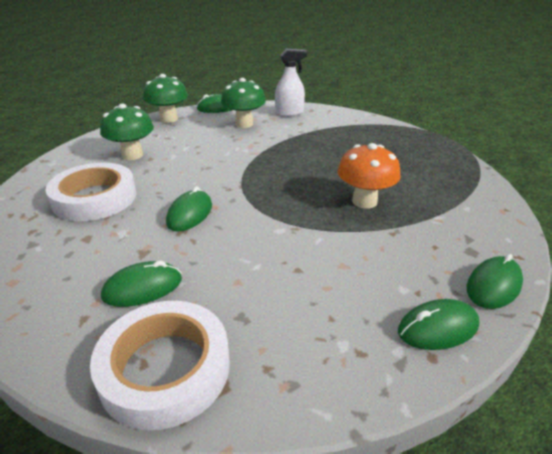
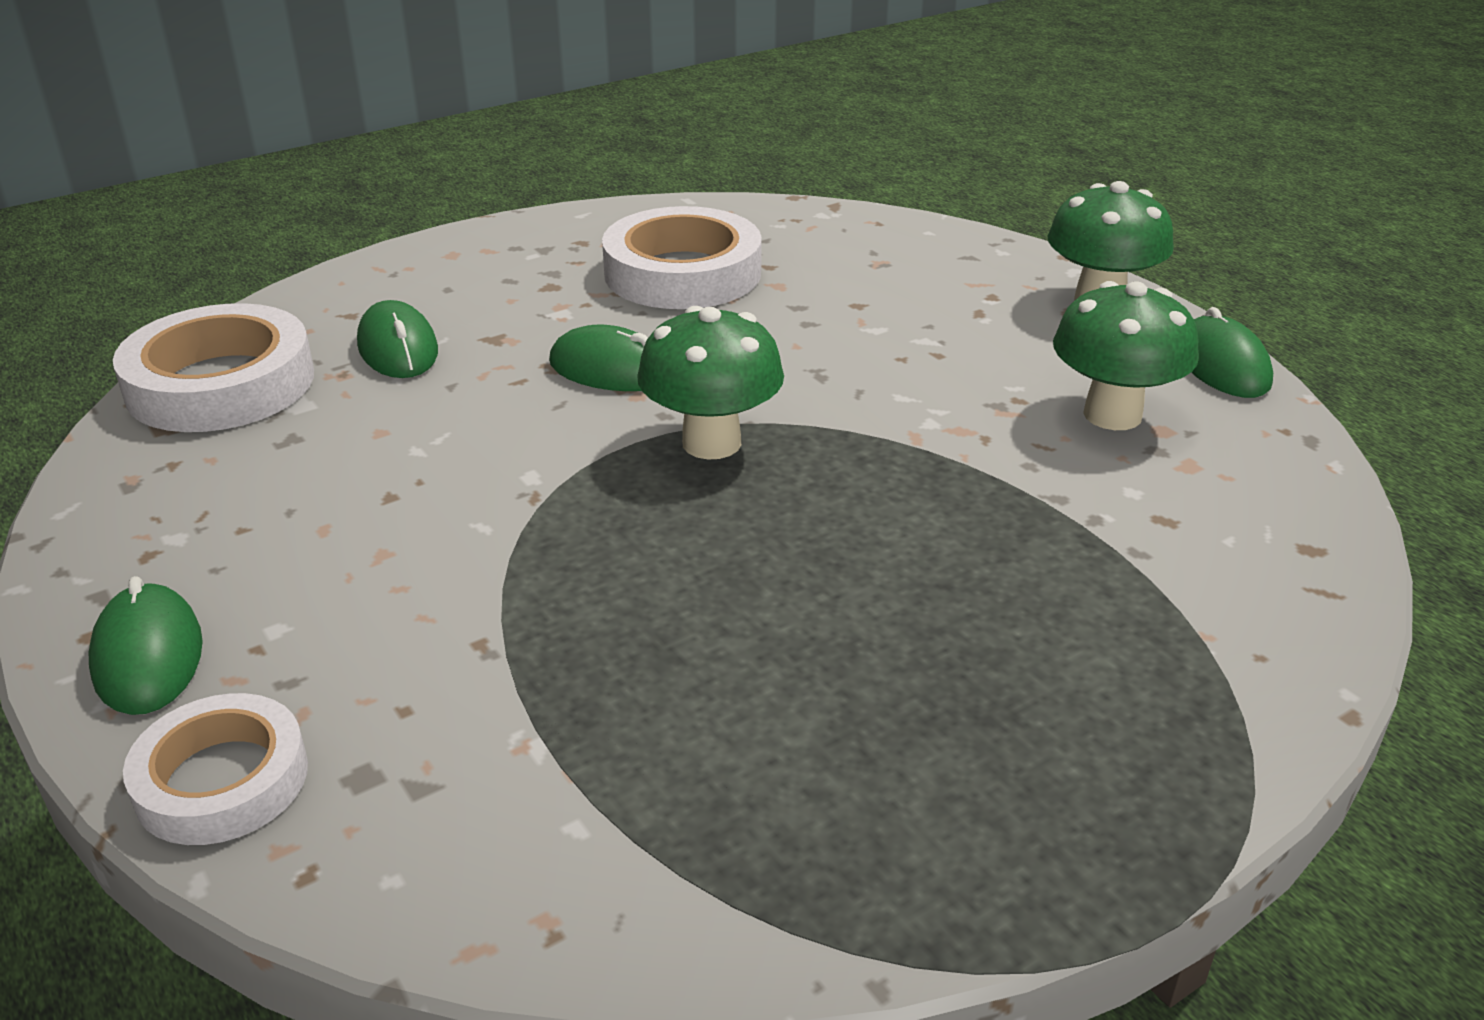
camera: 90 degrees right, 0 degrees up
green mushroom [100,104,154,160] -> green mushroom moved to [637,306,784,459]
white spray bottle [275,49,307,117] -> none
orange mushroom [337,143,401,209] -> none
green mouse [467,254,523,309] -> white tape [123,693,308,845]

